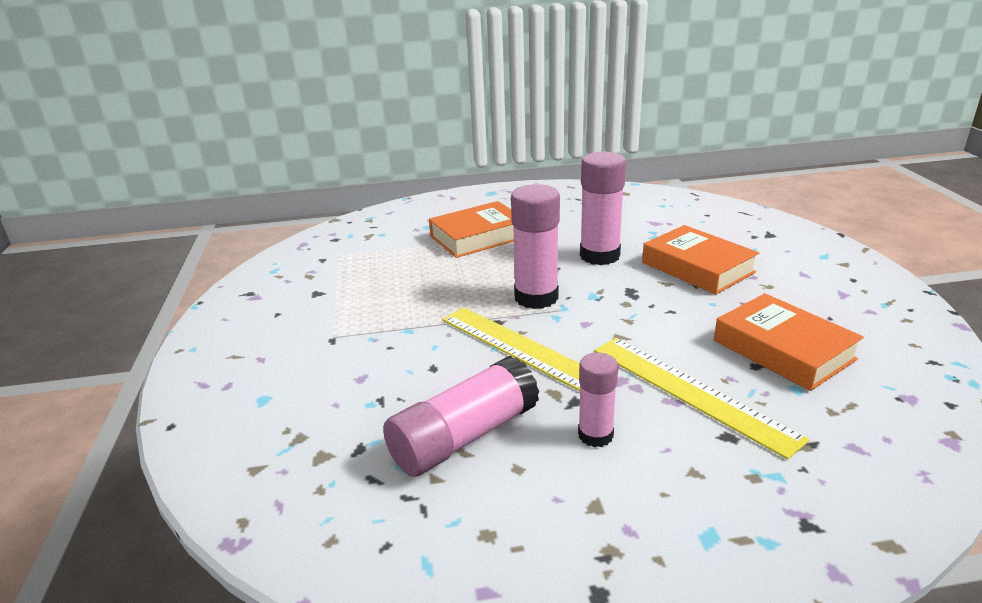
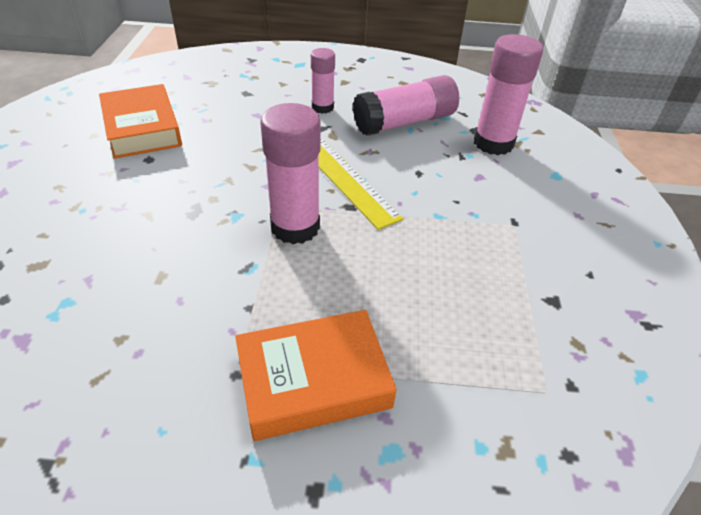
camera: 170 degrees left, 15 degrees up
pink glue stick [580,152,626,265] -> pink glue stick moved to [474,34,543,155]
yellow ruler [594,338,809,460] -> none
orange book [642,225,759,295] -> none

